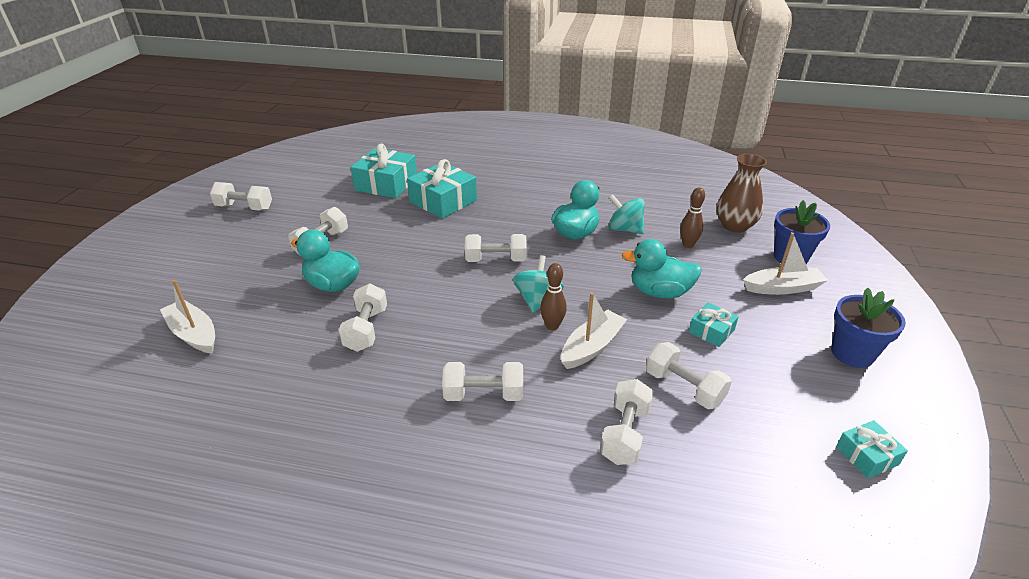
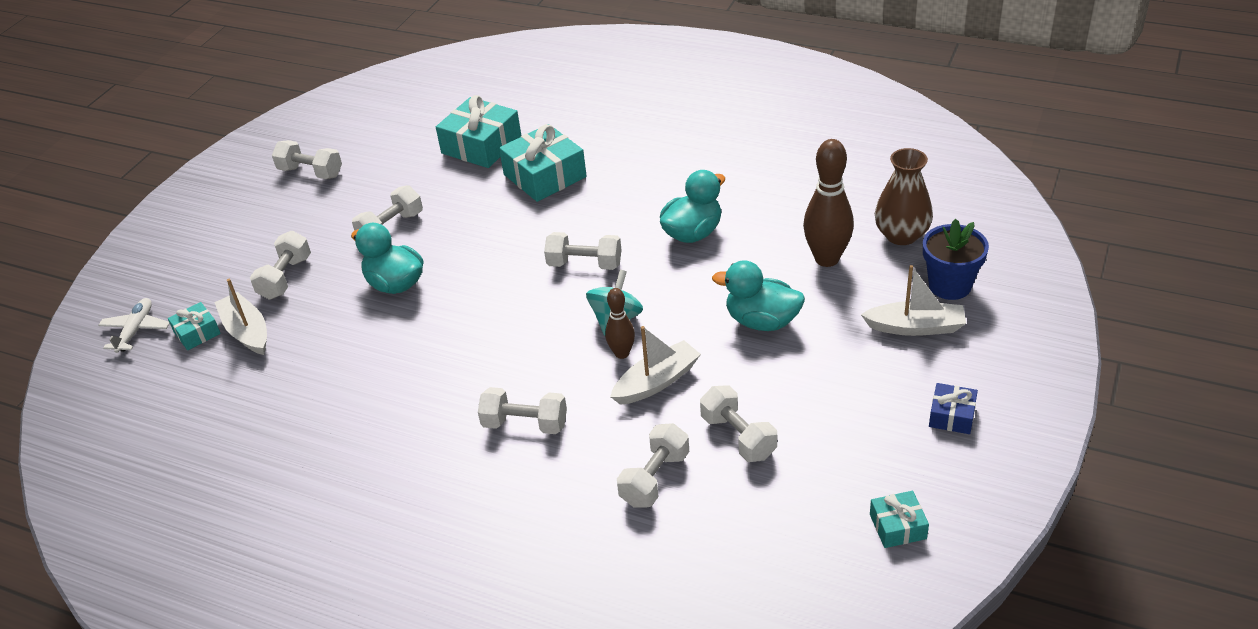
camera: 15 degrees right, 5 degrees up
white dumbbell [338,283,387,352] -> white dumbbell moved to [250,231,311,300]
turquoise spinning top [609,194,645,234] -> none
brown bowling pin [680,187,705,248] -> brown bowling pin [803,139,854,267], size x1.77
turquoise gift [689,302,739,347] -> turquoise gift moved to [168,302,221,350]
blue flower pot [831,287,906,368] -> blue gift [929,383,978,434]
none -> white plane [98,298,170,353]

